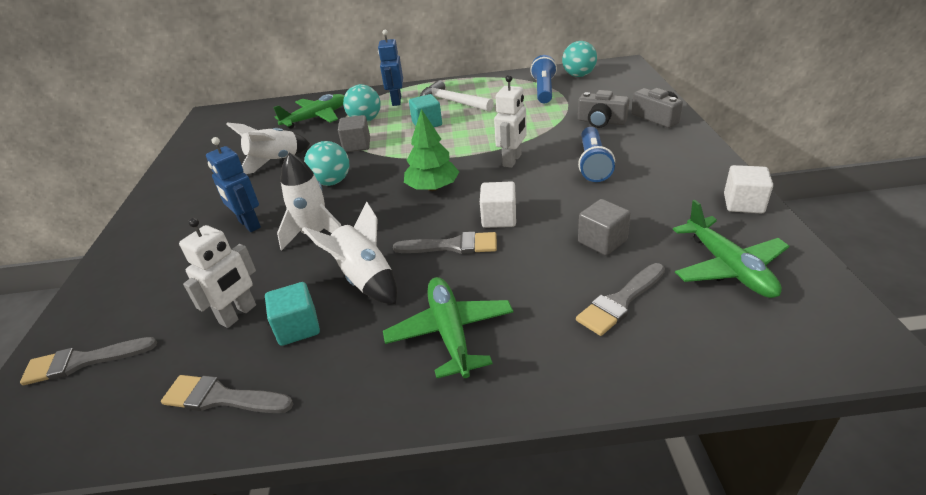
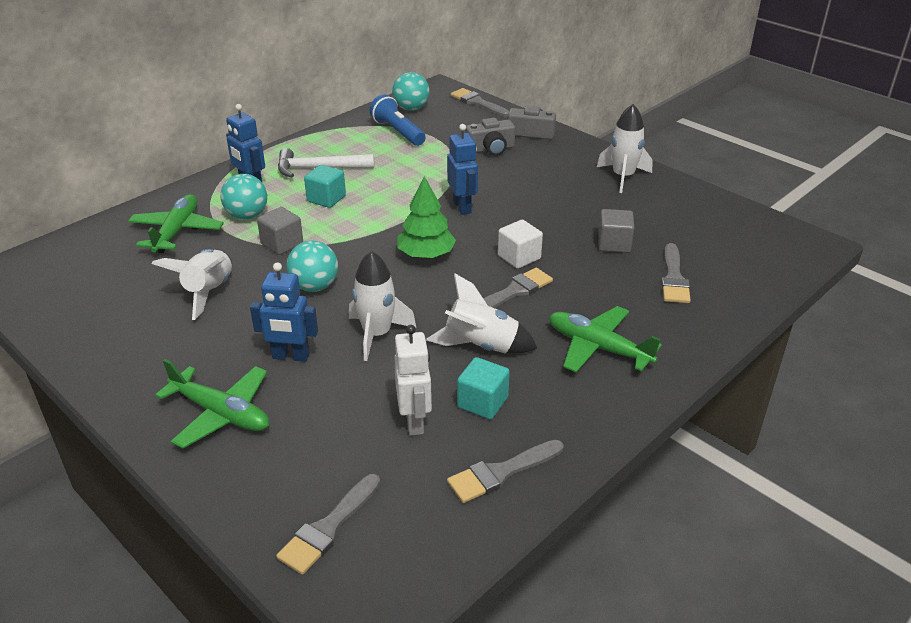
camera: 45 degrees left, 0 degrees up
white robot [494,75,527,168] -> blue robot [447,124,478,215]
blue flashlight [578,127,615,182] -> none
green plane [673,200,789,298] -> green plane moved to [155,359,269,449]
white cube [724,165,773,214] -> none
none -> grey brush [451,88,509,117]
none -> white rocket [597,104,653,193]

